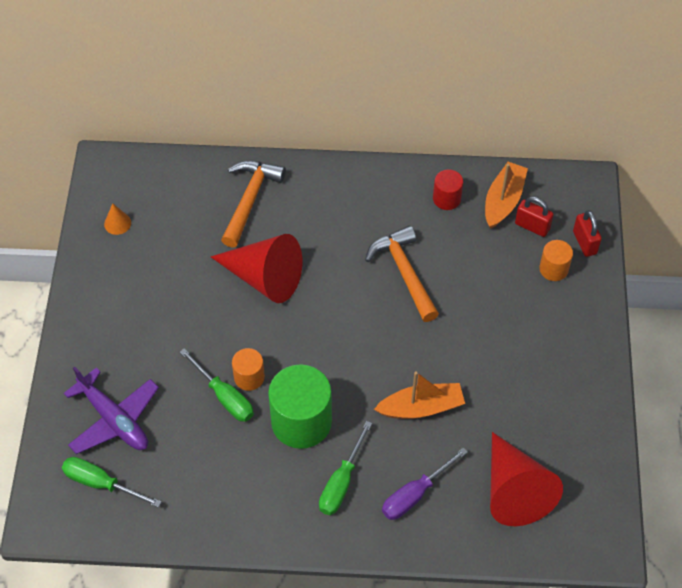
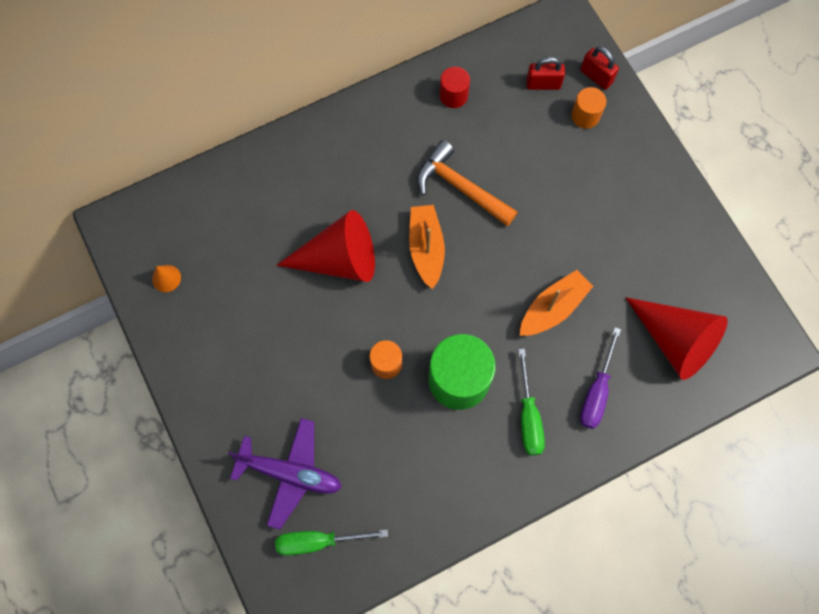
camera: 30 degrees left, 15 degrees up
green screwdriver [180,348,254,422] -> none
orange hammer [221,161,286,248] -> none
orange boat [485,162,528,228] -> orange boat moved to [409,205,445,289]

